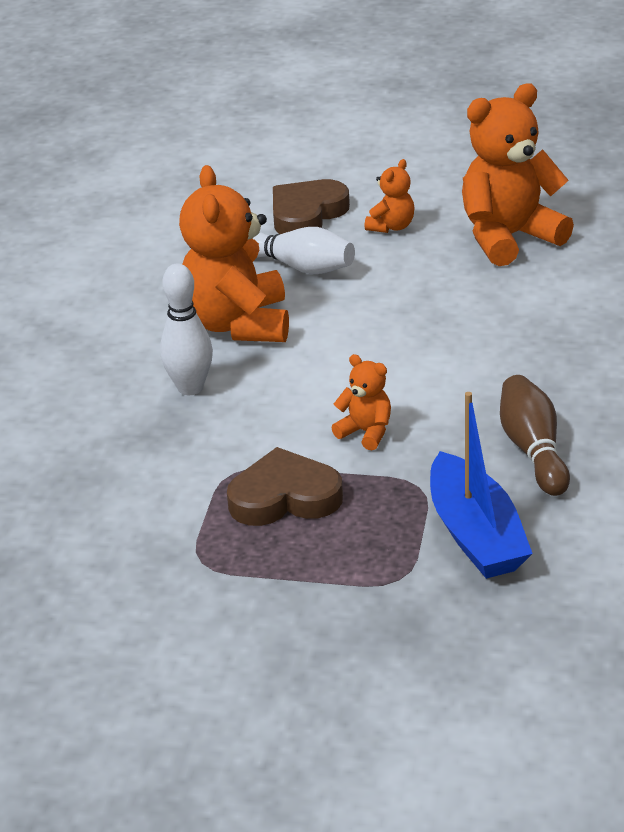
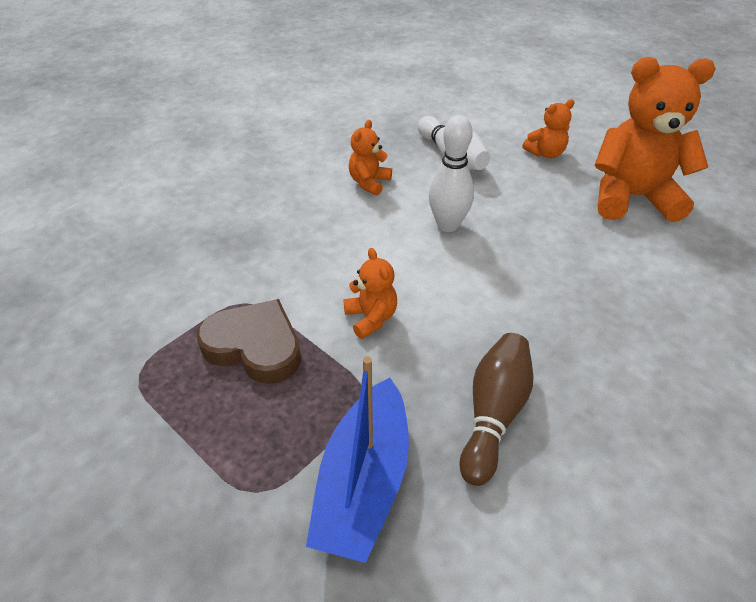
camera: 30 degrees right, 10 degrees up
white bowling pin [160,263,213,395] -> white bowling pin moved to [429,115,474,232]
orange teddy bear [179,165,289,342] -> orange teddy bear [349,120,392,196], size x0.47
brown heart [273,179,350,234] -> none

